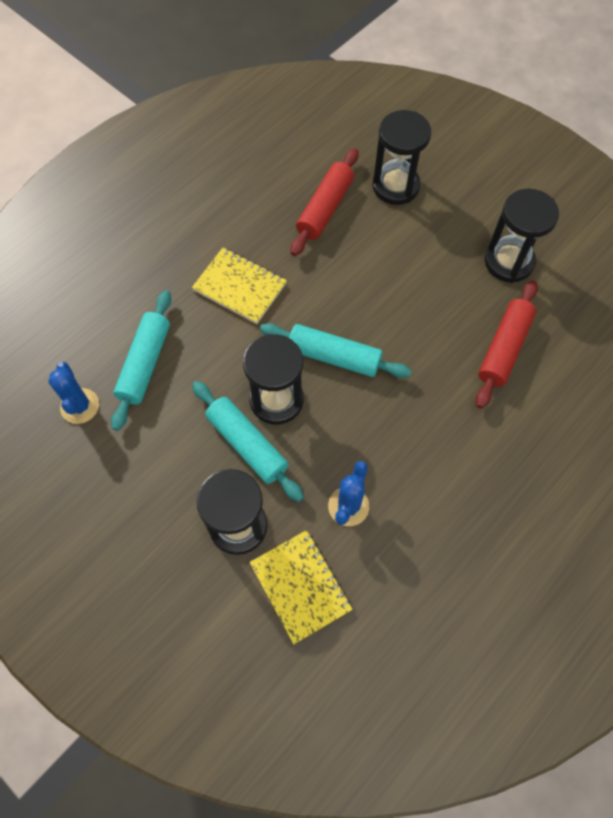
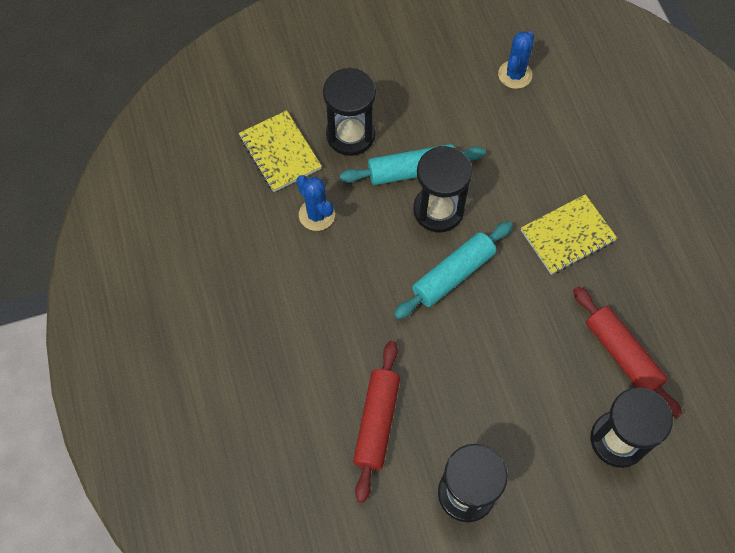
camera: 120 degrees right, 0 degrees up
blue cactus [48,362,99,424] -> blue cactus turned 75 degrees counterclockwise [498,31,534,89]
turquoise rolling pin [111,290,171,431] -> none
yellow notebook [250,530,353,644] -> yellow notebook turned 60 degrees clockwise [239,110,322,192]
red rolling pin [476,280,538,409] -> red rolling pin turned 45 degrees clockwise [353,341,400,503]

